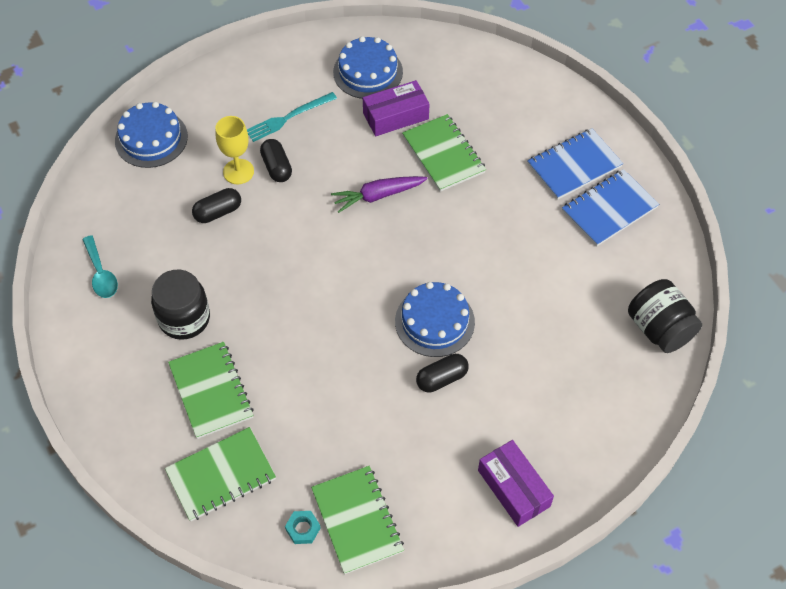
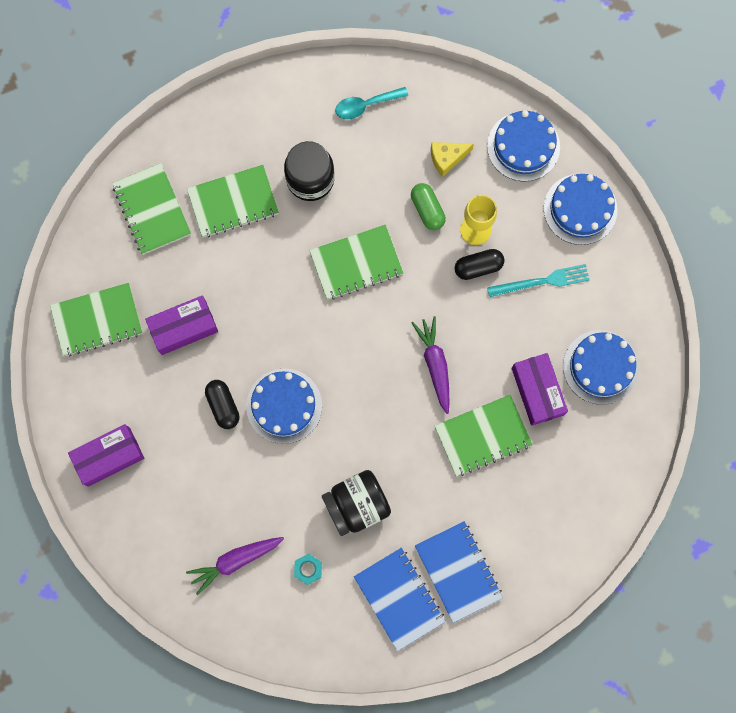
camera: 95 degrees right, 20 degrees up
black capsule [192,188,241,223] -> green capsule [411,183,446,230]
turquoise fork [247,92,337,142] -> turquoise fork turned 105 degrees clockwise [487,264,590,297]
turquoise nut [285,511,321,544] -> turquoise nut moved to [294,554,322,585]
black jar [628,279,702,353] -> black jar moved to [322,470,391,536]
none -> purple box [145,295,218,355]
none -> purple carrot [186,537,284,595]
none -> green notebook [309,225,403,300]
none -> yellow cheese [431,142,474,177]
none -> blue cake [544,174,618,245]

